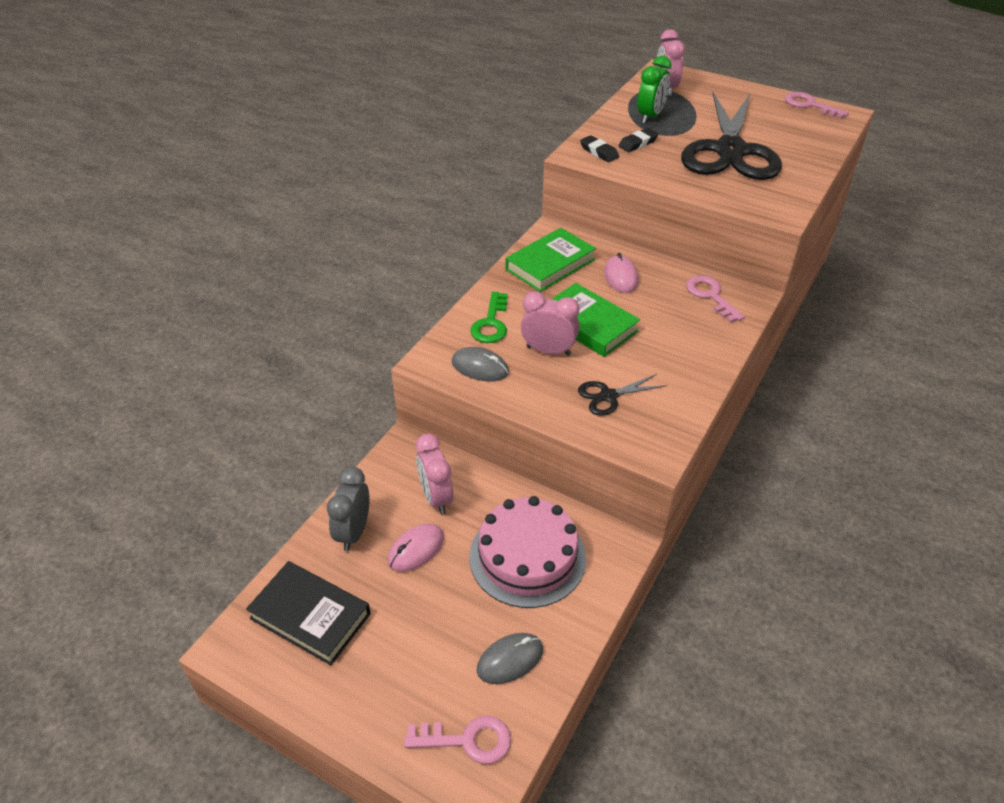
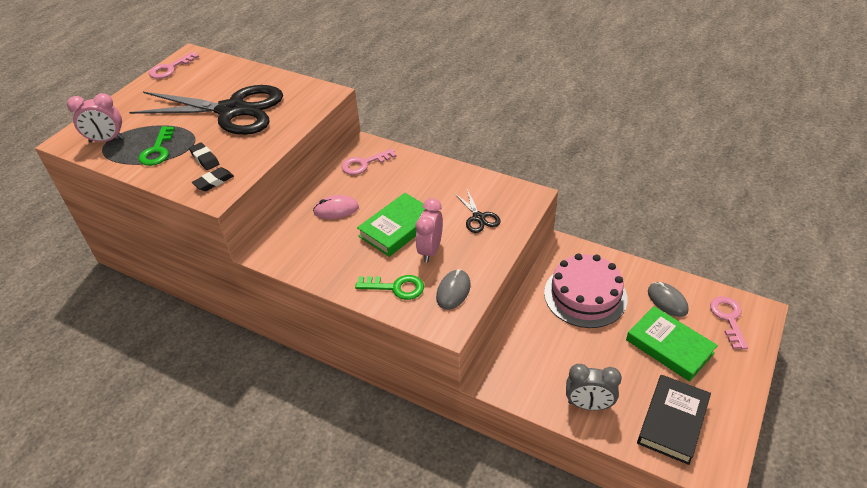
camera: 90 degrees left, 0 degrees up
pink mouse [388,523,444,572] -> none
pink clock [416,434,453,514] -> none
green book [506,228,596,292] -> green book moved to [626,306,718,382]
green clock [637,56,672,124] -> green key [139,126,175,166]

